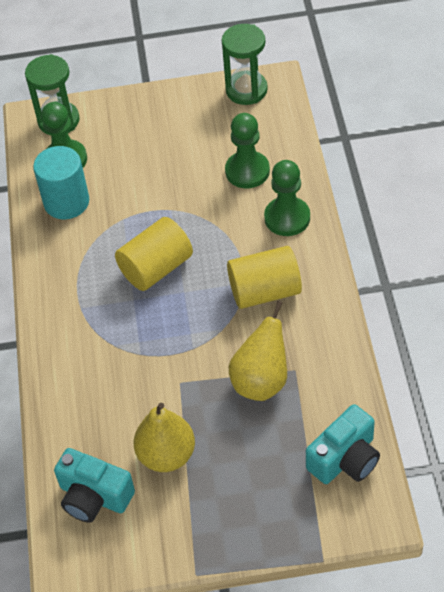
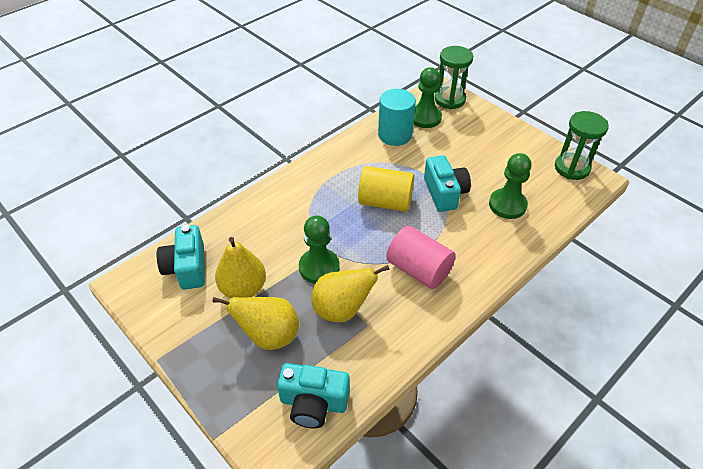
camera: 50 degrees right, 5 degrees down
yellow cylinder [227,246,302,309] -> pink cylinder [386,226,456,289]
green pawn [264,160,310,236] -> green pawn moved to [299,216,340,284]
none -> yellow pear [212,297,299,350]
none -> turquoise camera [424,155,471,212]

